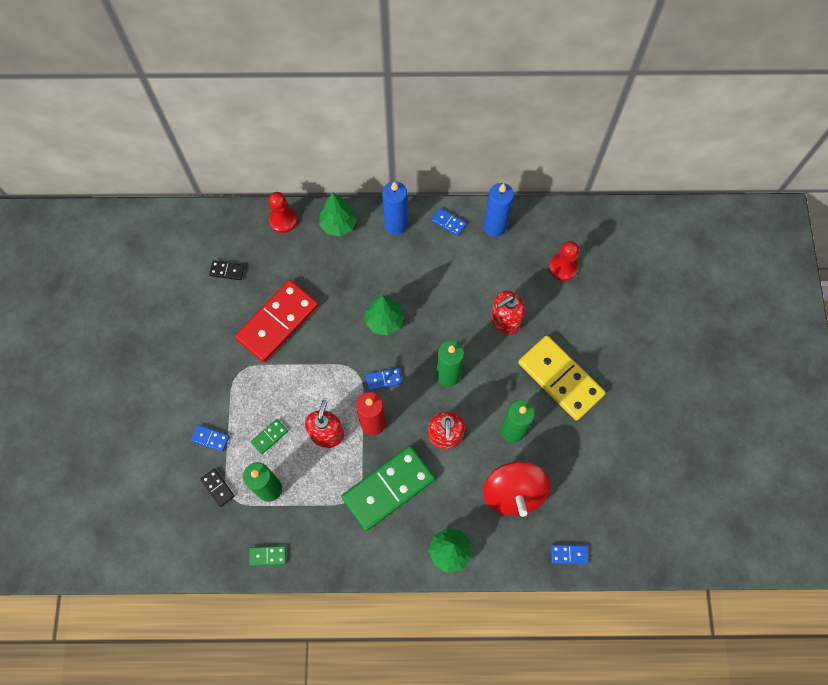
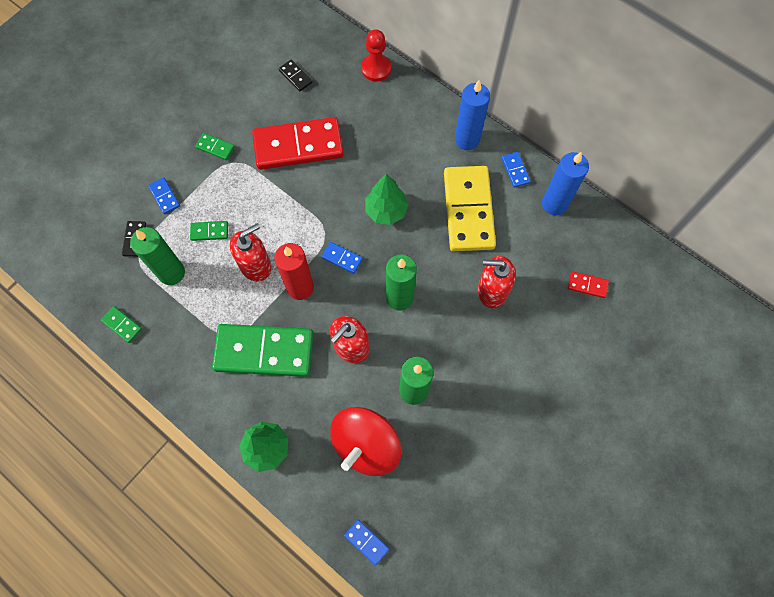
camera: 40 degrees right, 0 degrees up
green tree [319,192,357,236] -> none
yellow domino [518,336,606,421] -> yellow domino moved to [444,166,496,251]
red pawn [549,241,579,281] -> red domino [568,271,609,298]
none -> green domino [195,133,235,160]

